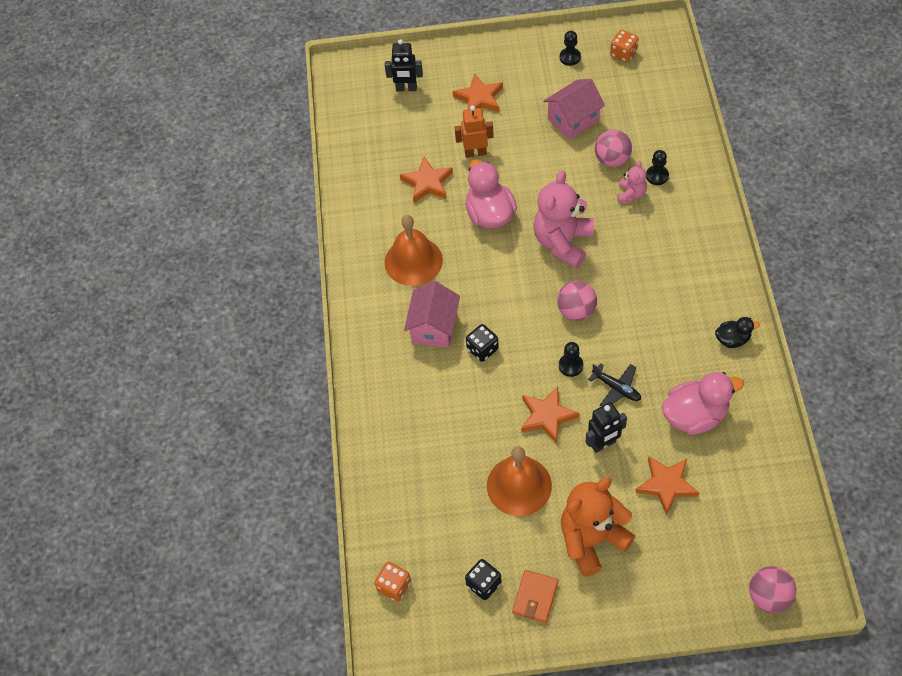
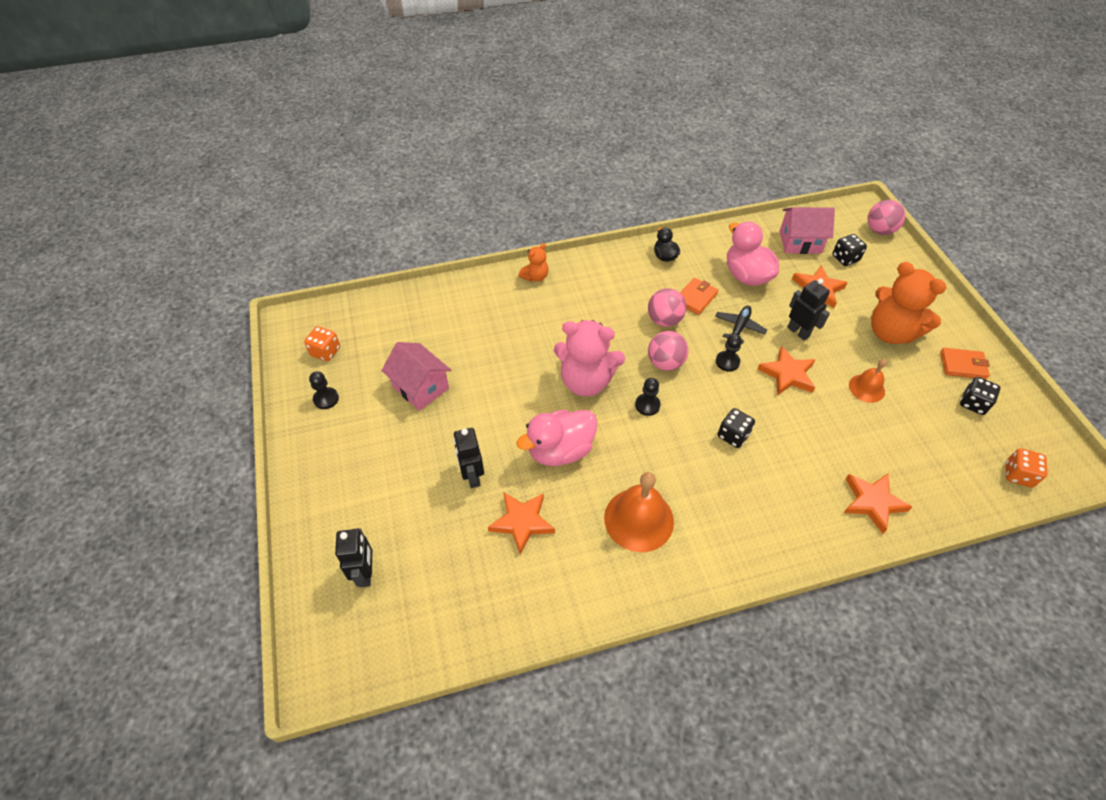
camera: 105 degrees left, 5 degrees down
pink house [404,281,460,348] -> pink house moved to [780,207,835,254]
orange star [453,73,503,112] -> orange star moved to [844,474,912,534]
orange robot [455,106,494,158] -> black robot [453,428,484,488]
orange bell [487,446,552,516] -> orange bell [849,359,887,403], size x0.57
pink ball [595,130,632,167] -> pink ball moved to [648,288,686,327]
pink teddy bear [618,161,647,203] -> none
black pawn [646,150,669,185] -> black pawn moved to [635,378,661,416]
none -> orange teddy bear [518,243,548,282]
none -> orange wallet [680,278,719,315]
none -> black dice [832,234,867,266]

